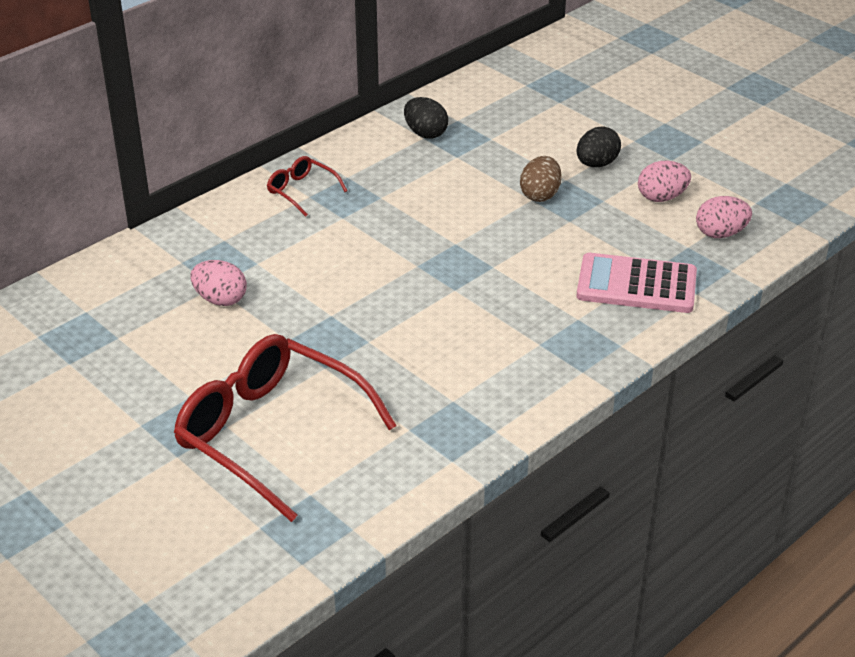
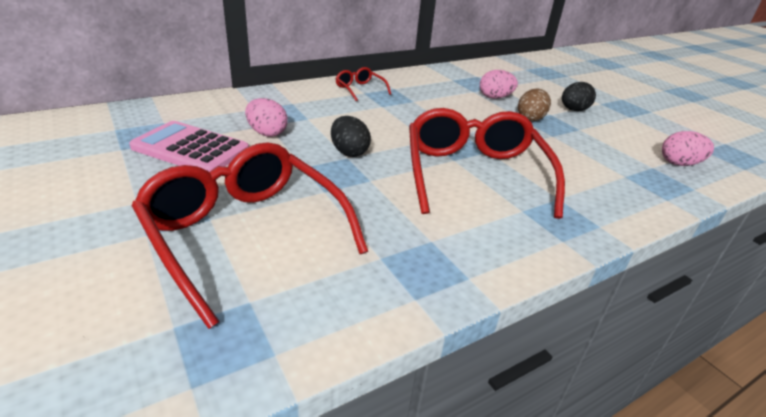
camera: 10 degrees right, 5 degrees down
black egg [404,97,448,138] -> black egg moved to [331,116,371,157]
pink calculator [577,253,697,313] -> pink calculator moved to [129,121,249,172]
pink egg [638,161,691,202] -> pink egg moved to [480,70,518,99]
none -> red glasses [409,108,565,219]

